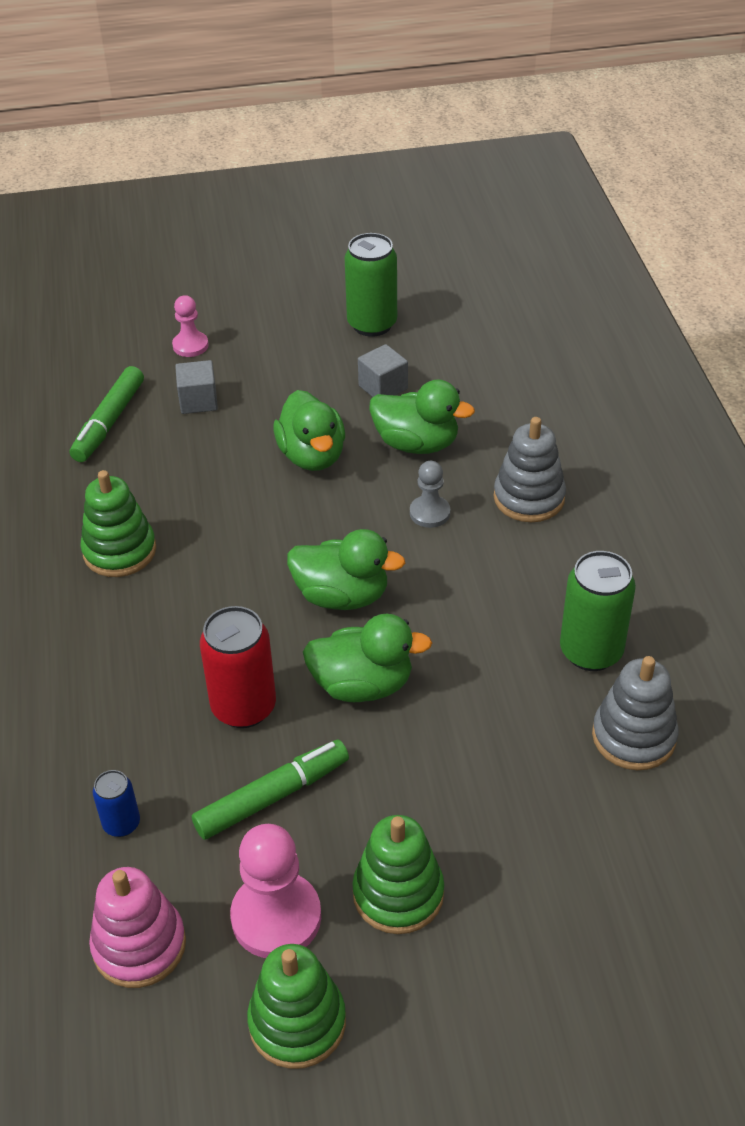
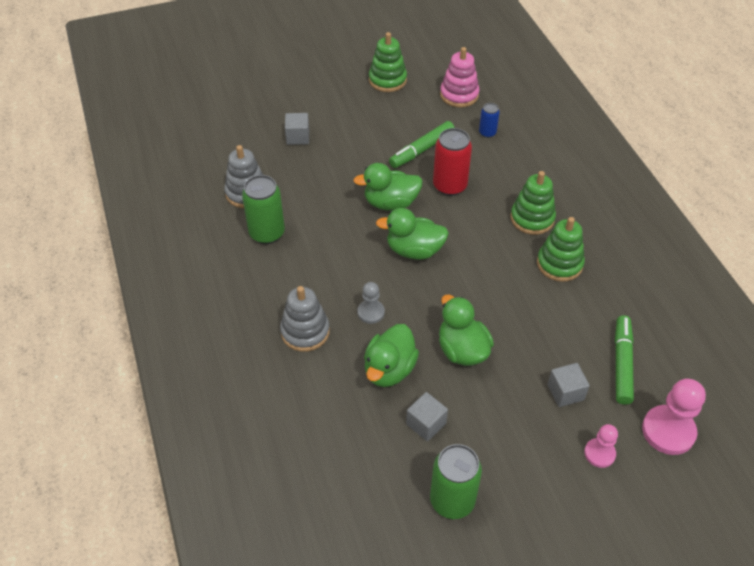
camera: 170 degrees right, 5 degrees up
pink pawn [230,824,321,958] -> pink pawn moved to [642,379,706,455]
green stacking toy [352,815,444,934] -> green stacking toy moved to [510,171,556,235]
green duck [369,380,475,454] -> green duck turned 75 degrees counterclockwise [364,324,419,387]
none -> grey cube [285,113,309,145]

